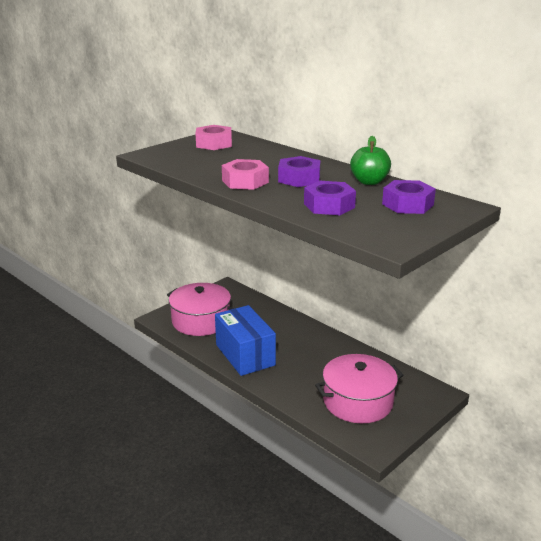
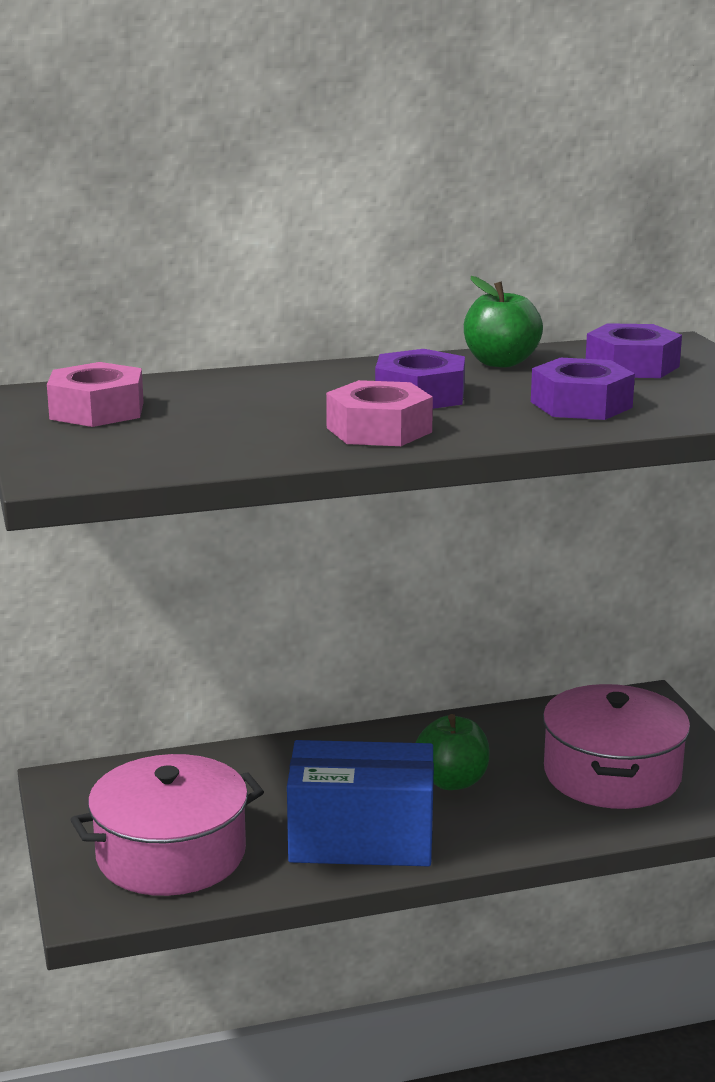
camera: 60 degrees left, 5 degrees down
none -> green apple [416,714,490,790]

